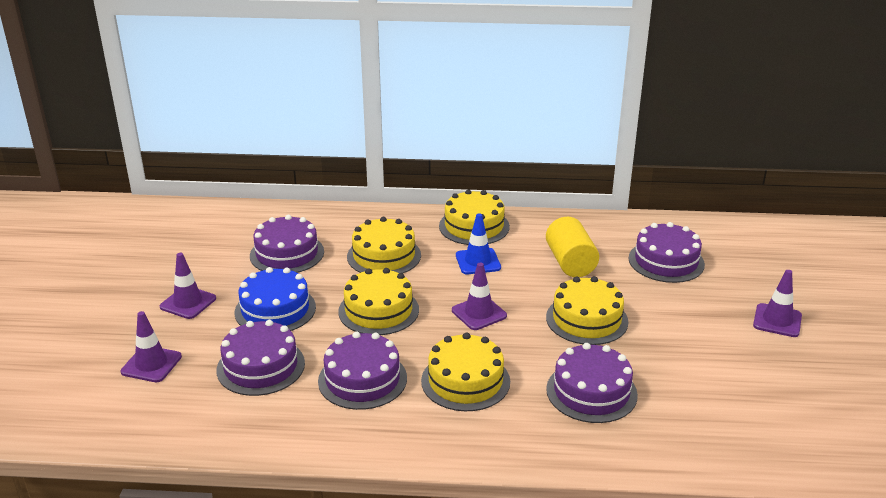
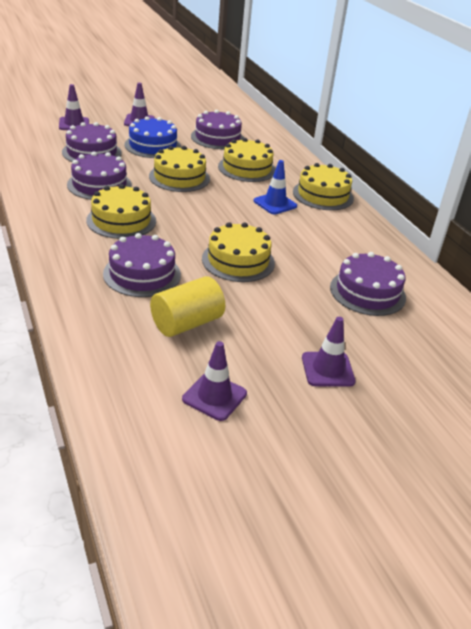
camera: 60 degrees right, 5 degrees up
purple traffic cone [452,263,507,330] -> purple traffic cone moved to [182,341,247,421]
yellow cylinder [546,217,599,277] -> yellow cylinder moved to [150,276,225,337]

